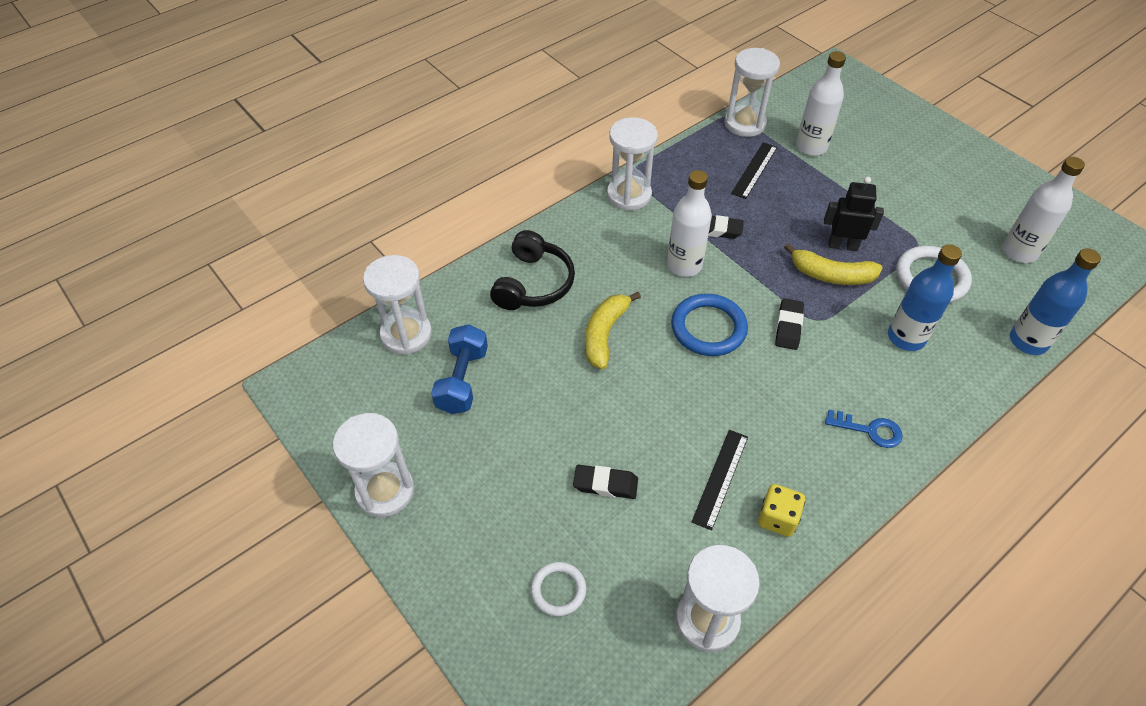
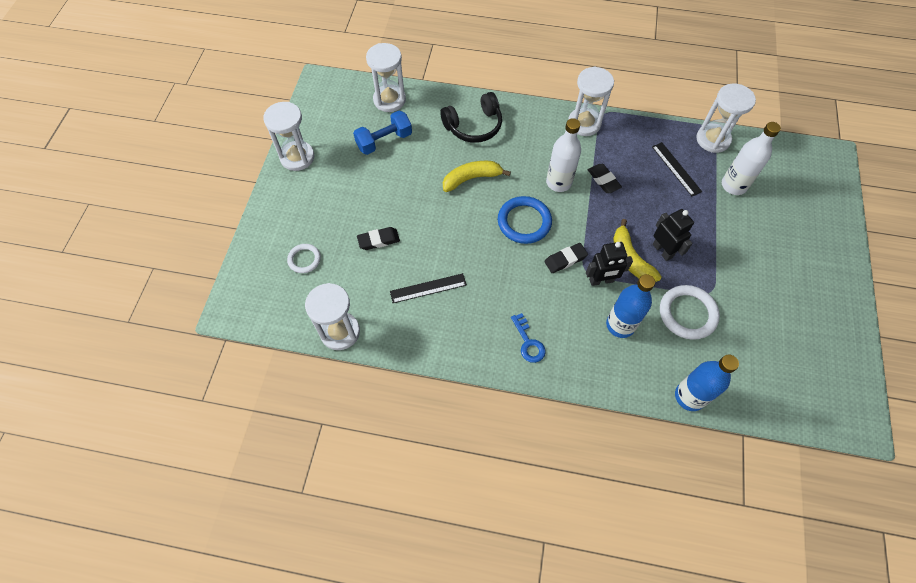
camera: 50 degrees right, 10 degrees up
black eraser [573,465,638,499] -> black eraser turned 75 degrees counterclockwise [357,227,400,250]
black ruler [731,142,777,199] -> black ruler turned 75 degrees clockwise [652,142,702,196]
yellow dice [758,484,805,537] -> none
white bottle [1003,157,1085,263] -> none
none -> black robot [586,242,633,286]

